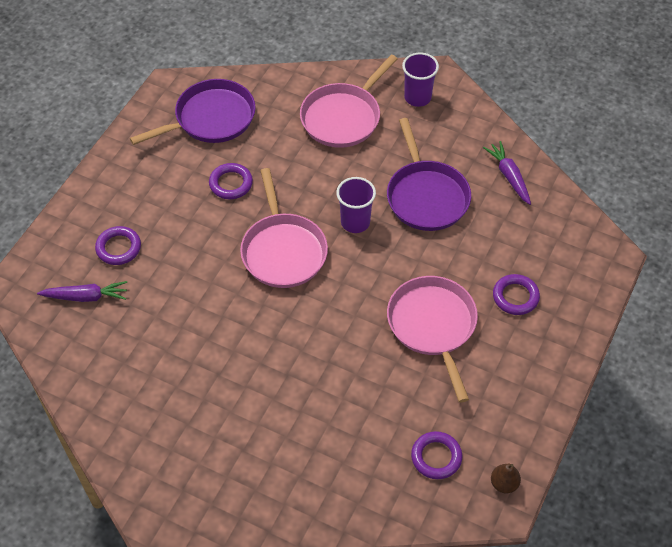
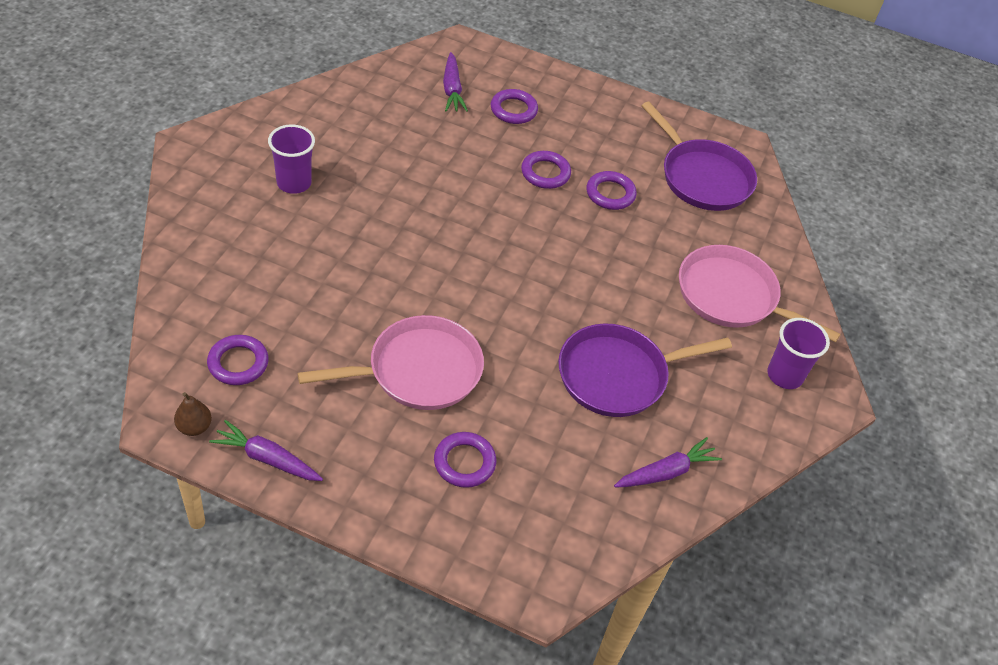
camera: 80 degrees right, 5 degrees down
pink pan [240,168,328,288] -> none
purple cup [336,177,376,233] -> purple cup moved to [268,125,315,194]
none -> purple carrot [209,420,323,481]
none -> purple ring [521,151,571,189]

